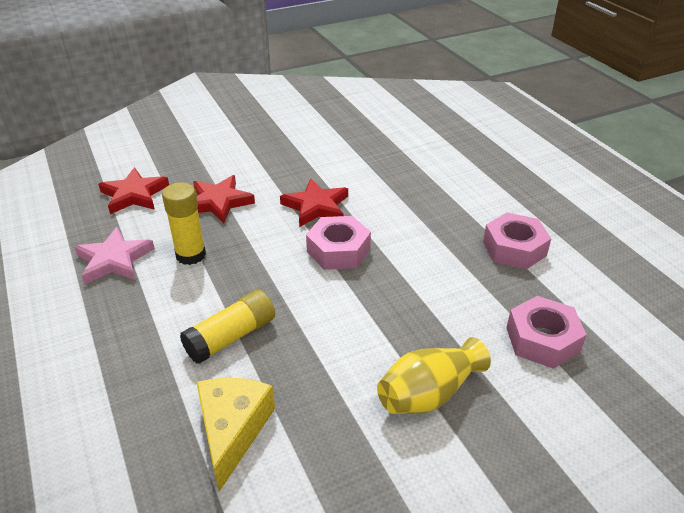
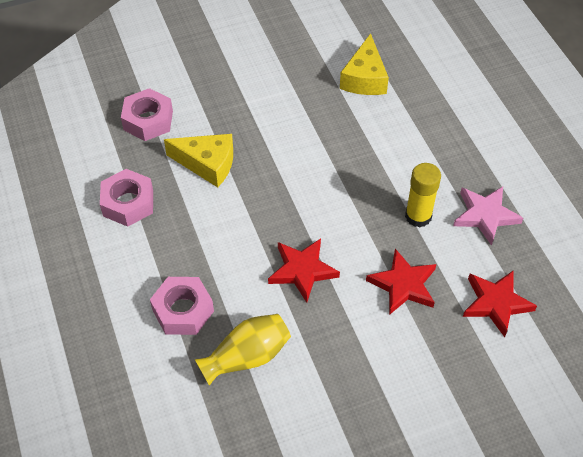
camera: 175 degrees left, 15 degrees up
yellow glue stick [180,290,275,364] -> none
pink nut [306,216,371,270] -> pink nut moved to [150,277,214,335]
yellow vase [377,337,491,414] -> yellow vase moved to [195,314,291,386]
none -> yellow cheese [164,134,233,187]

